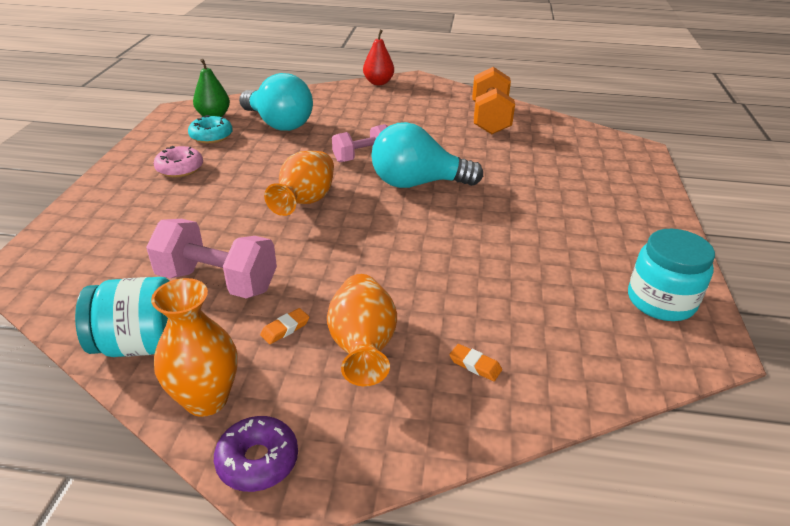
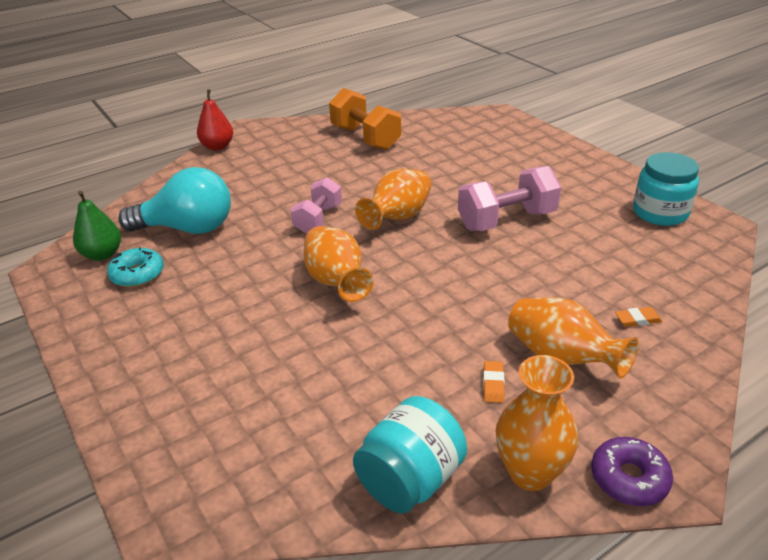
camera: 40 degrees left, 0 degrees up
pink dumbbell [146,219,277,299] -> pink dumbbell moved to [458,166,561,231]
pink donut [154,146,203,177] -> none
turquoise light bulb [371,122,483,188] -> orange vase [355,169,431,230]

